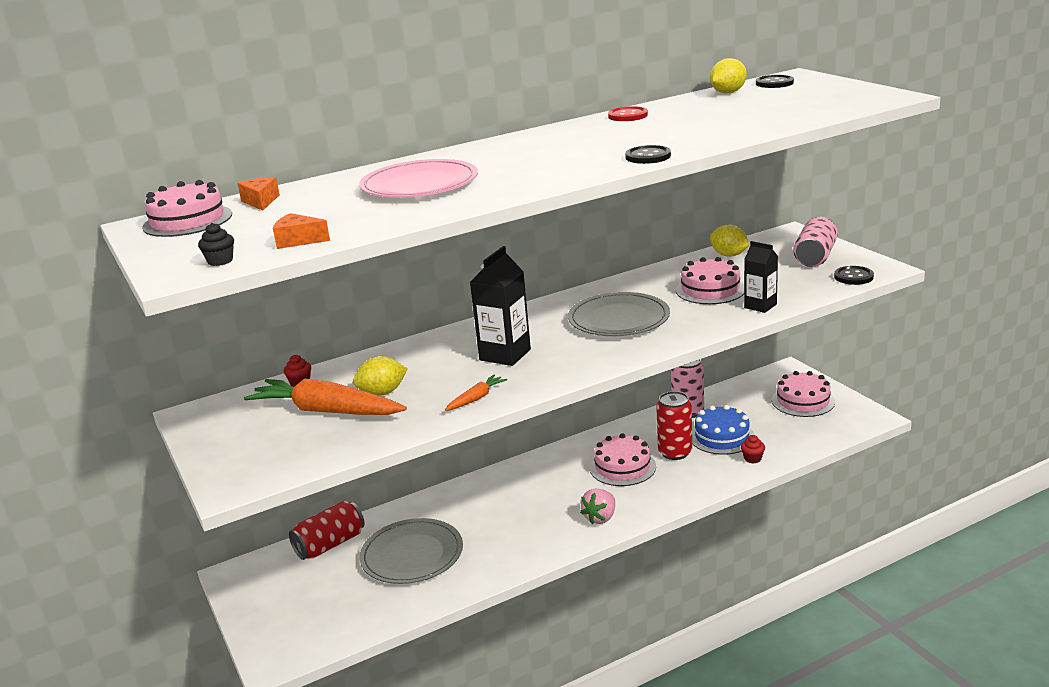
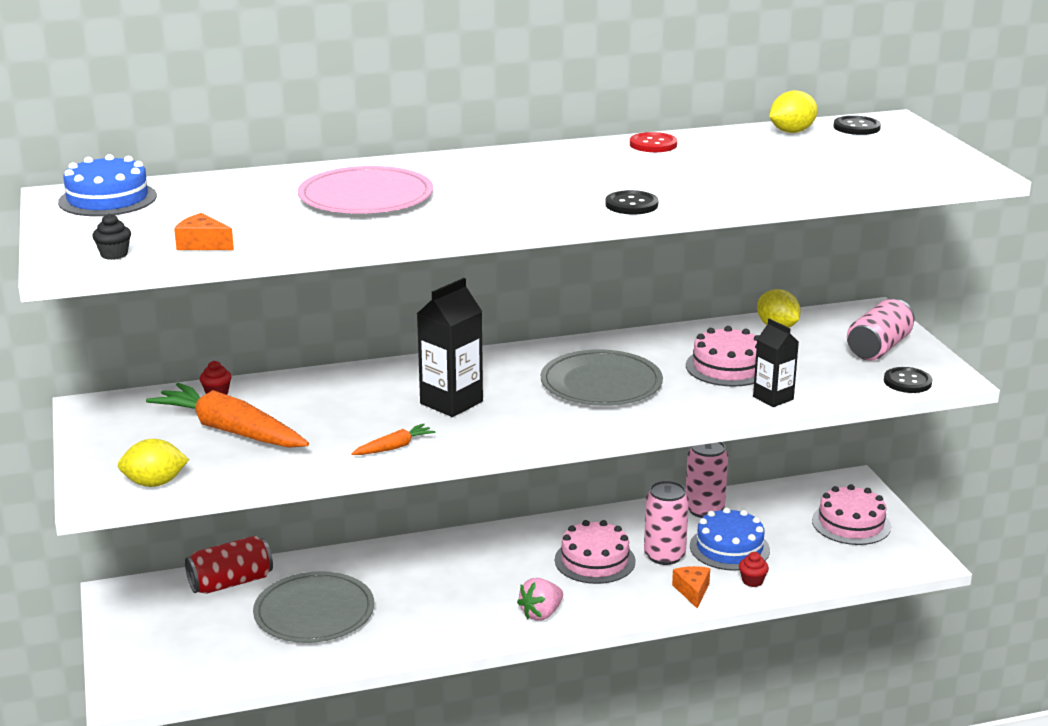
camera: 10 degrees right, 0 degrees up
pink cake [142,180,232,237] -> blue cake [58,154,157,216]
orange cheese [238,177,280,211] -> orange cheese moved to [672,566,710,608]
yellow lemon [353,356,408,396] -> yellow lemon moved to [118,439,189,487]
red can [656,391,692,460] -> pink can [644,481,689,565]

